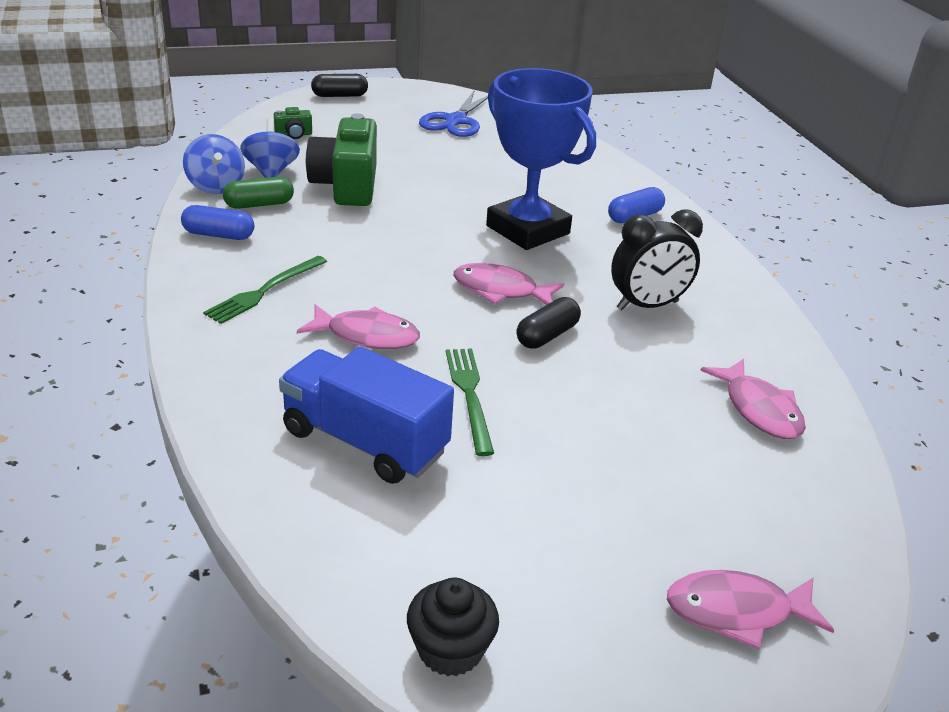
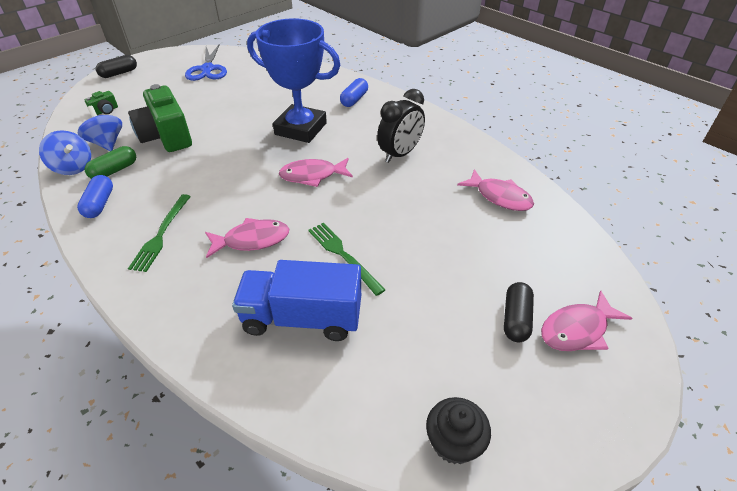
camera: 25 degrees left, 10 degrees up
blue capsule [181,205,254,240] -> blue capsule turned 75 degrees counterclockwise [77,175,113,218]
black capsule [516,297,581,349] -> black capsule moved to [504,282,534,342]

